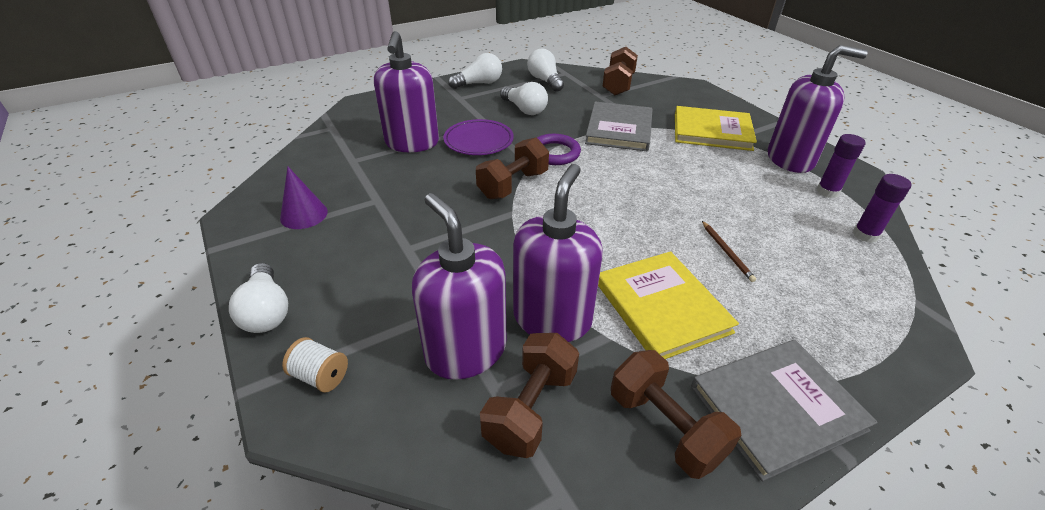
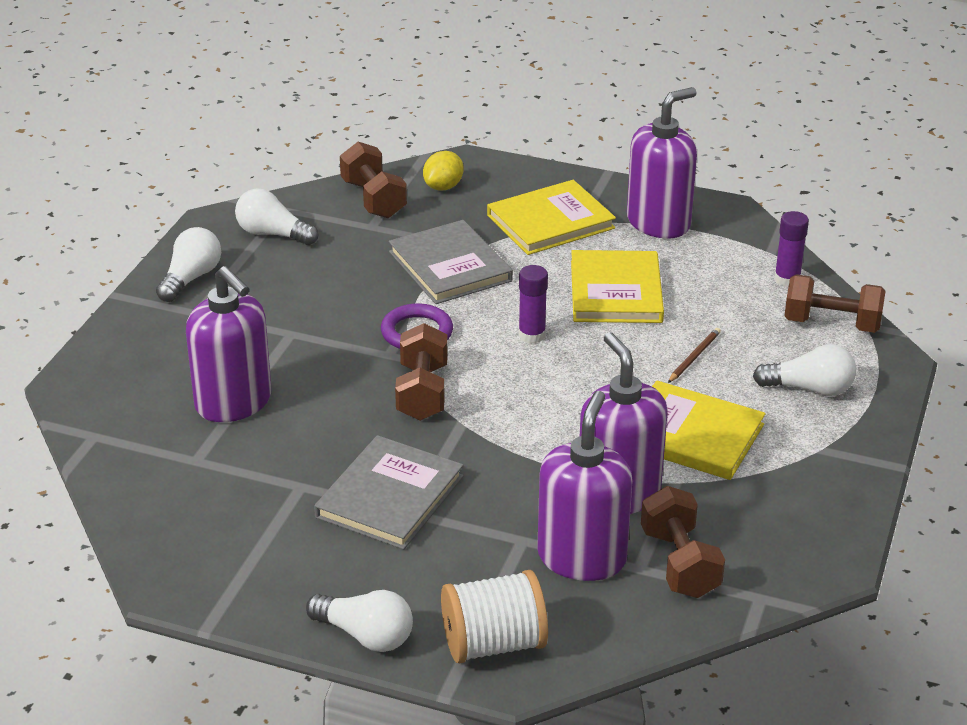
camera: 40 degrees left, 5 degrees down
purple cone [280,167,328,229] -> none
white spool [282,337,348,393] -> white spool [441,570,548,663], size x1.83
purple soap dispenser [412,193,506,380] -> purple soap dispenser turned 90 degrees clockwise [537,391,633,581]
purple plate [443,119,514,155] -> none
white light bulb [500,82,548,115] -> white light bulb moved to [753,344,856,396]
brown dumbbell [611,350,741,479] -> brown dumbbell moved to [784,274,885,333]
grey book [691,340,878,481] -> grey book moved to [314,435,464,550]
brown pencil [702,221,756,282] -> brown pencil turned 90 degrees counterclockwise [668,328,721,383]
purple glue stick [817,134,866,198] -> purple glue stick moved to [519,265,548,343]
none -> yellow lemon [423,151,464,191]
none -> yellow book [571,250,664,323]

